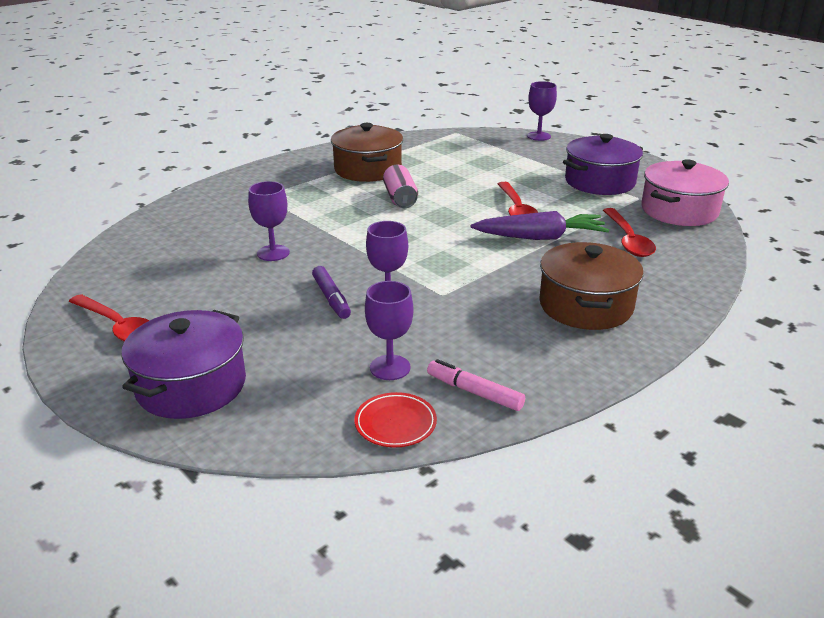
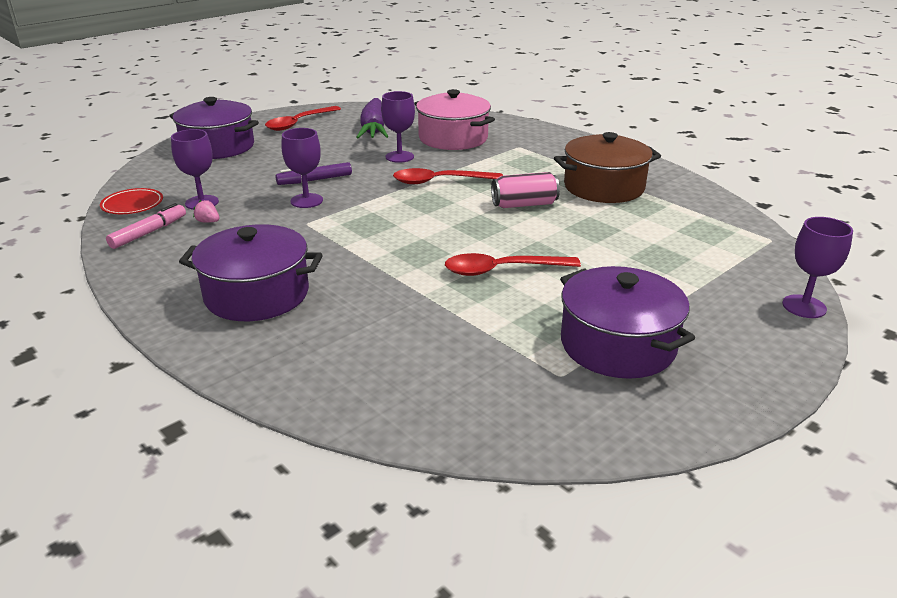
camera: 90 degrees right, 0 degrees up
purple carrot [471,211,609,240] -> purple carrot moved to [356,98,389,138]
brown pot [539,242,644,330] -> purple pot [179,224,323,321]
red spoon [603,208,656,257] -> red spoon moved to [393,168,503,184]
pink pot [641,159,729,226] -> pink pot moved to [414,89,495,150]
none -> pink strawberry [193,200,219,223]

